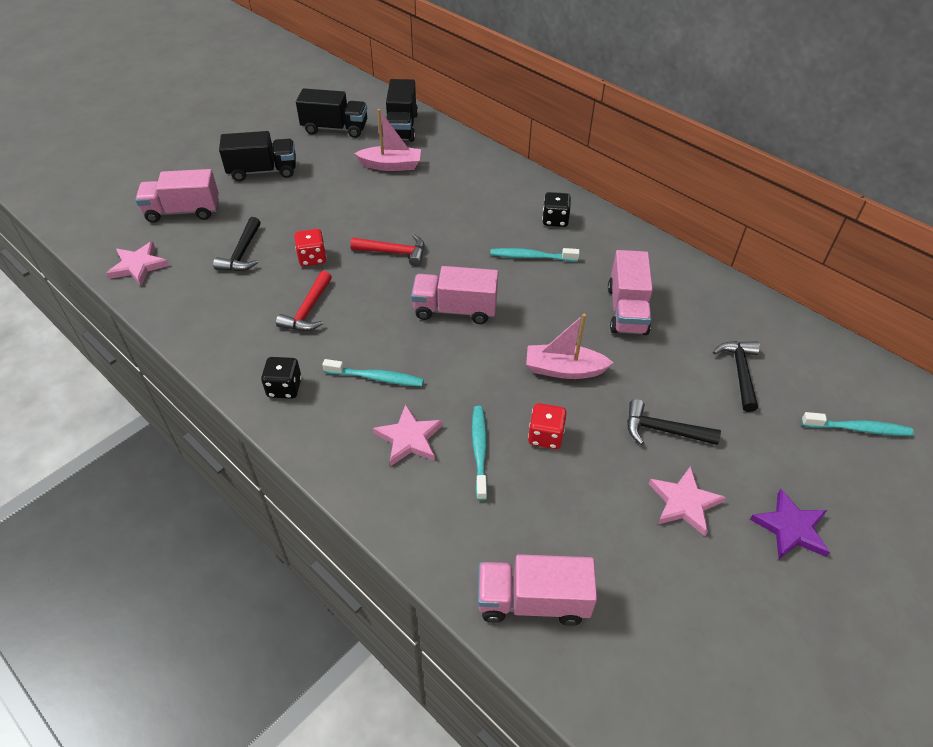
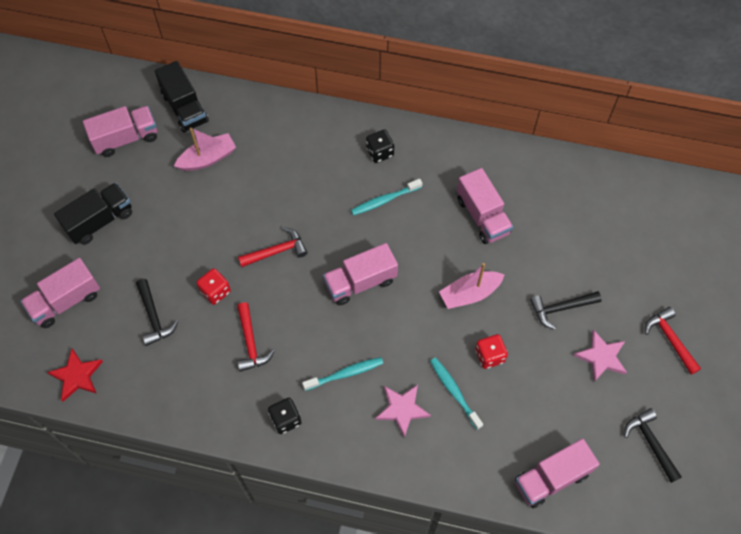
camera: 30 degrees left, 15 degrees up
pink star [106,241,169,285] -> red star [47,349,103,401]
black truck [296,88,367,138] -> pink truck [83,106,157,157]
black hammer [713,341,760,412] -> black hammer moved to [624,408,681,483]
purple star [750,489,830,559] -> red hammer [645,307,701,375]
turquoise toothbrush [801,412,914,436] -> none

